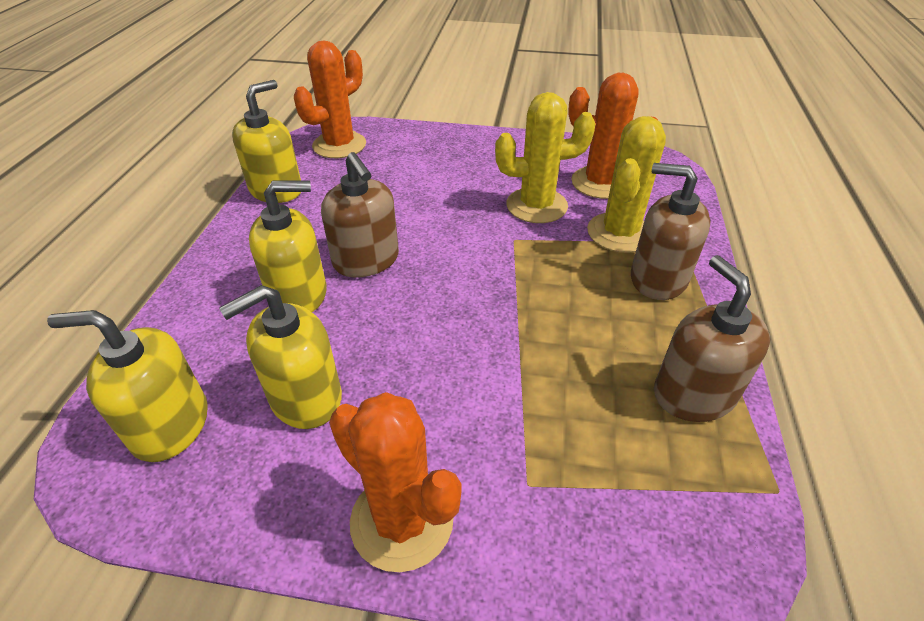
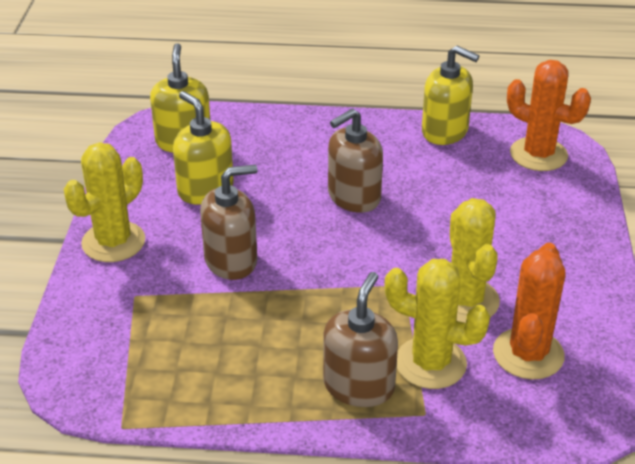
camera: 85 degrees right, 5 degrees down
yellow soap dispenser [249,181,327,312] -> none
orange cactus [329,392,461,572] -> yellow cactus [64,142,145,262]
brown soap dispenser [654,255,770,422] -> brown soap dispenser moved to [200,165,257,280]

